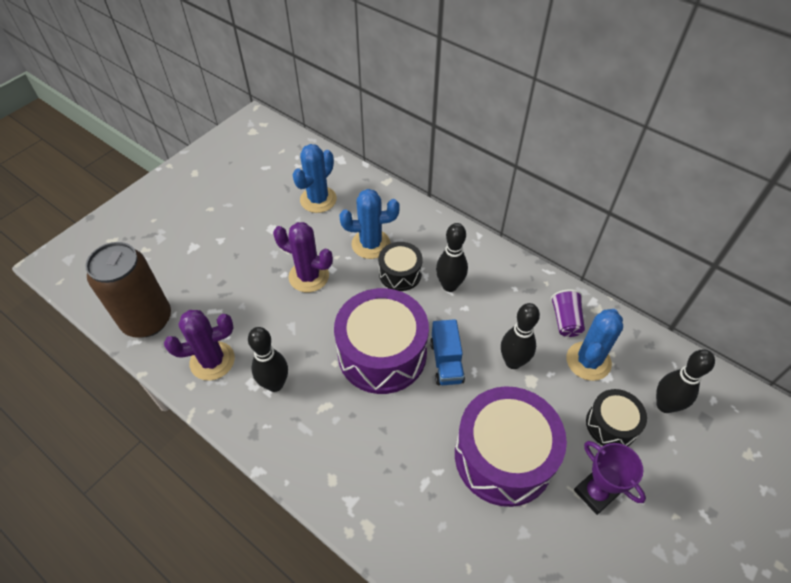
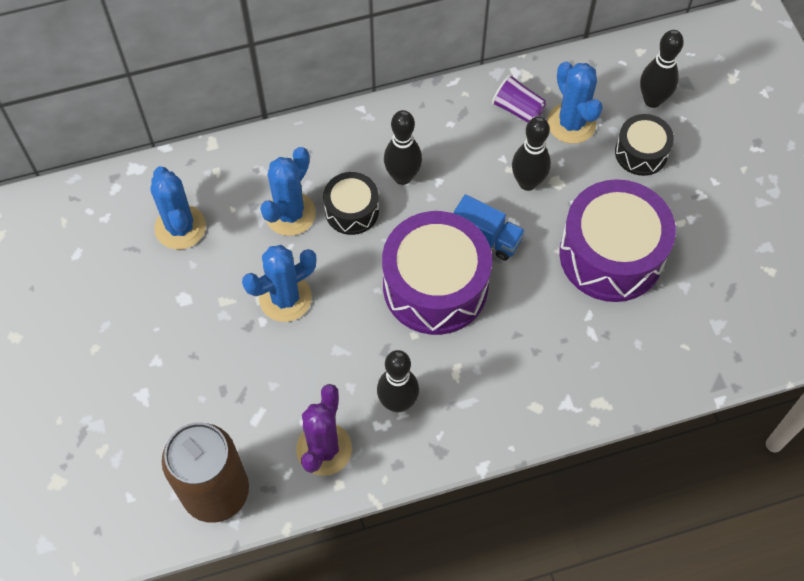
camera: 55 degrees left, 10 degrees up
purple cactus [273,222,333,292] -> blue cactus [242,245,317,322]
purple trophy [574,441,646,515] -> none

